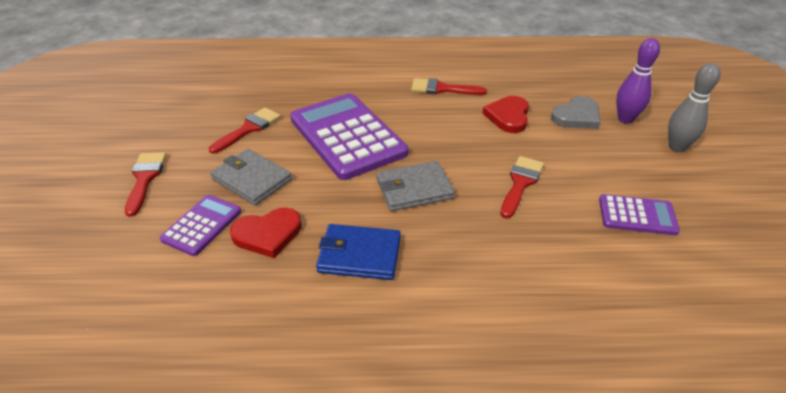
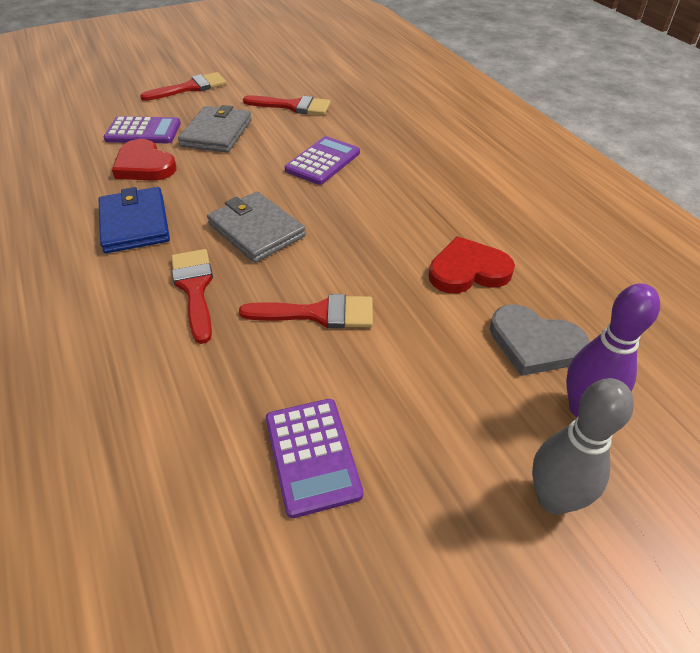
camera: 65 degrees right, 5 degrees up
purple calculator [290,93,408,180] -> purple calculator [284,136,360,185], size x0.50
red brush [411,78,487,95] -> red brush moved to [171,249,213,344]

